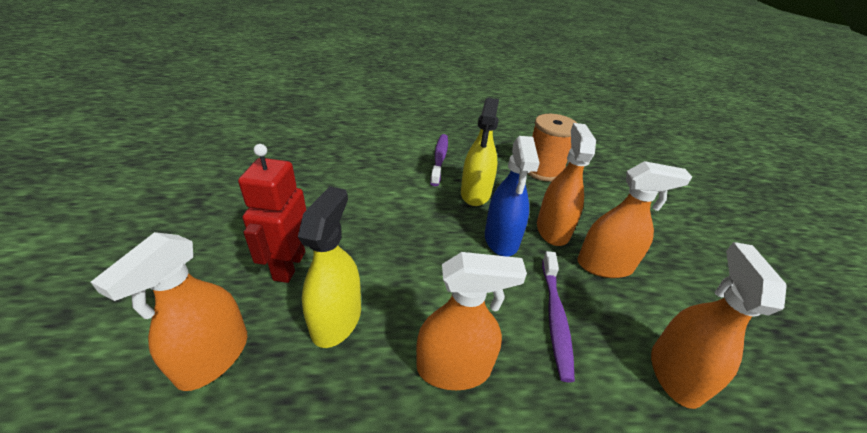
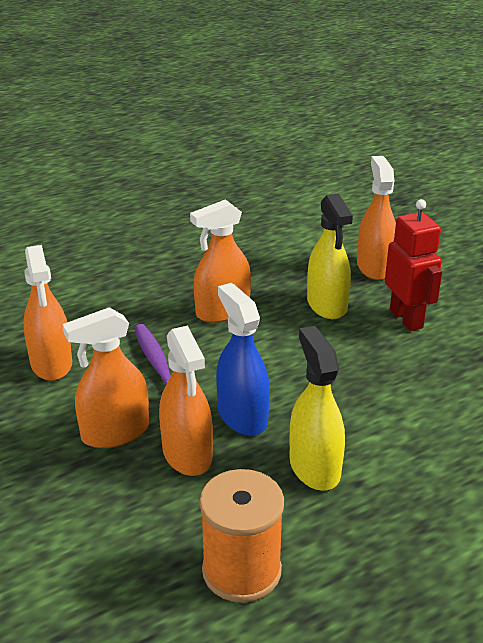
camera: 155 degrees right, 5 degrees down
purple toothbrush [430,134,448,186] -> none

